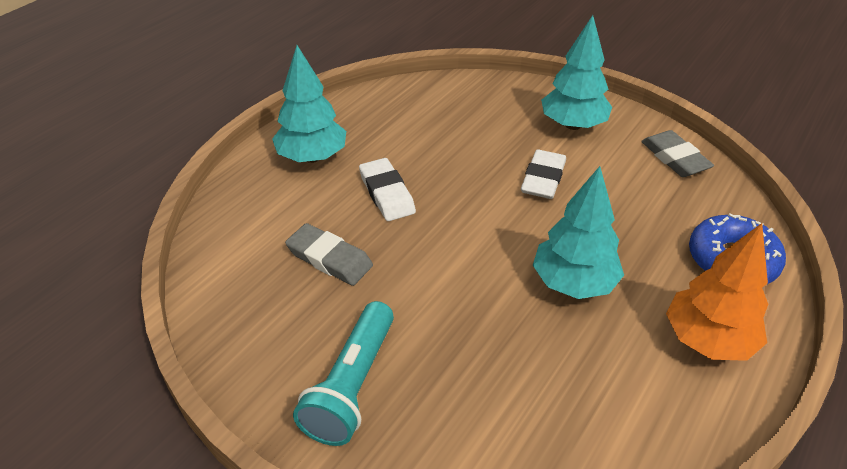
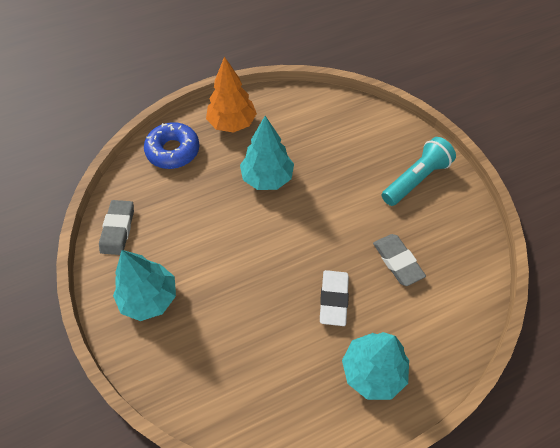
camera: 150 degrees left, 15 degrees up
white eraser [521,149,566,199] -> none

